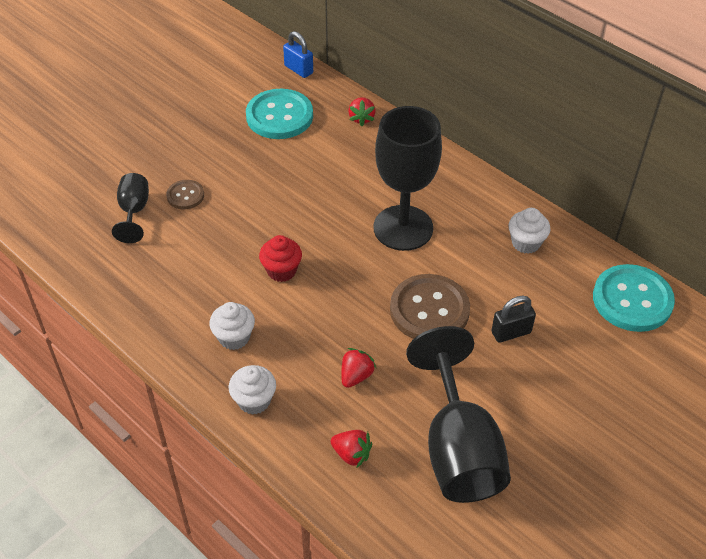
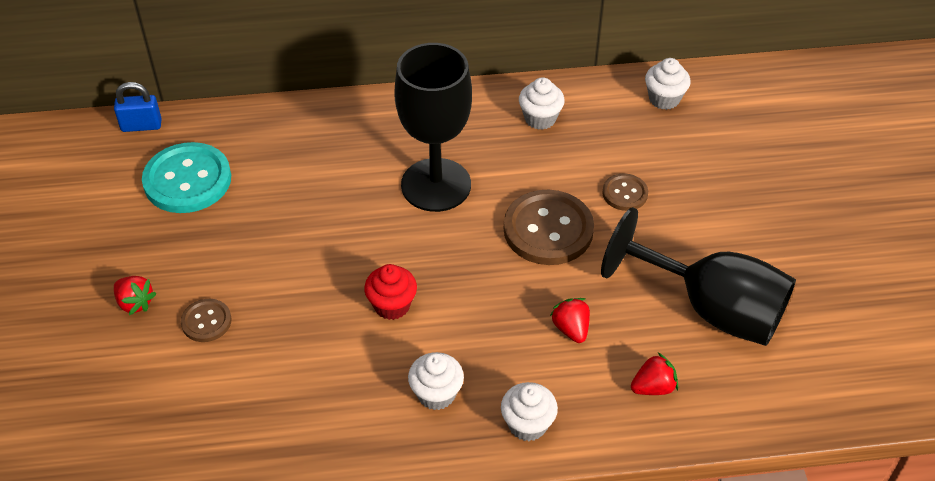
camera: 50 degrees left, 0 degrees up
black goblet [112,173,149,243] -> none
red strawberry [348,97,376,126] -> red strawberry moved to [114,276,157,315]
black padlock [492,295,536,343] -> brown button [602,174,648,211]
turquoise button [593,264,675,332] -> white cupcake [645,58,691,110]

